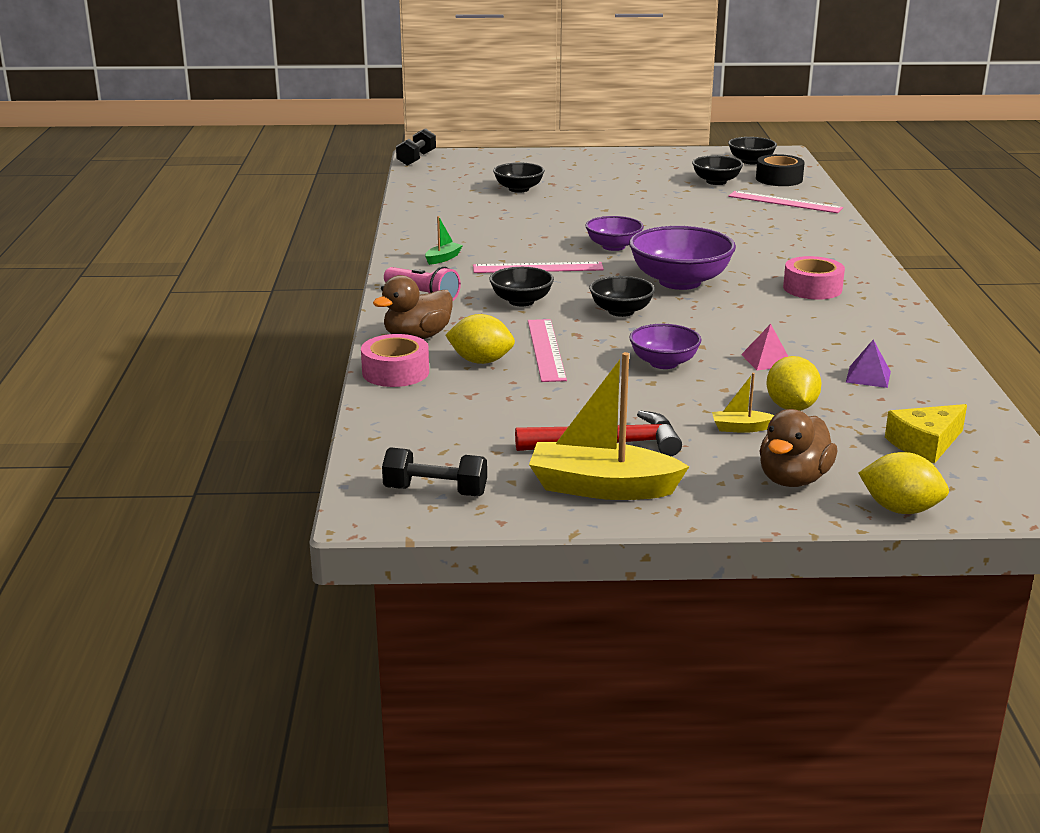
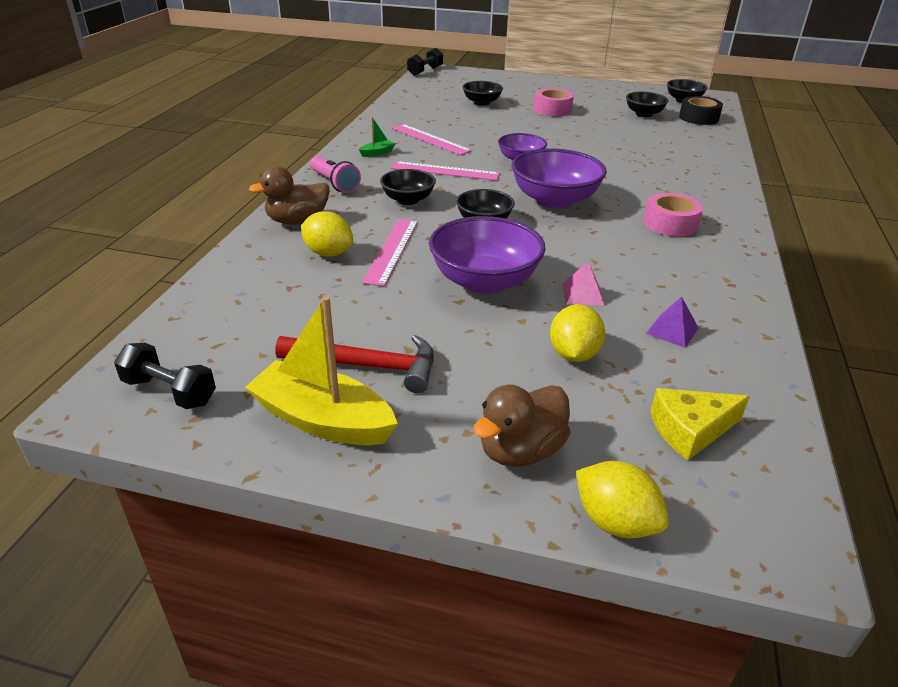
camera: 15 degrees right, 10 degrees up
pink tape [361,334,429,387] -> pink tape moved to [534,88,574,116]
purple bowl [629,324,702,369] -> purple bowl [429,216,546,294], size x1.69
yellow boat [712,373,774,433] -> none
pink ruler [728,191,843,213] -> pink ruler moved to [392,124,472,155]

